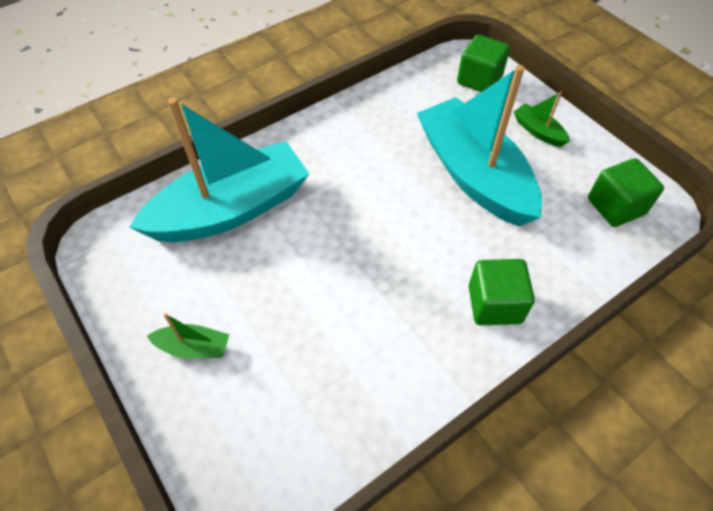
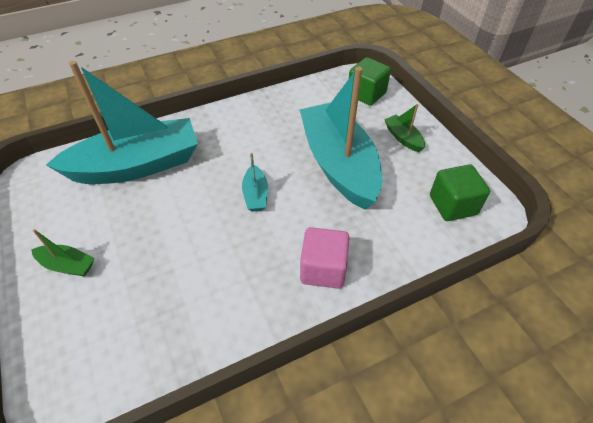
camera: 10 degrees right, 5 degrees down
green cube [469,259,535,325] -> pink cube [300,227,350,288]
none -> turquoise boat [242,153,268,212]

